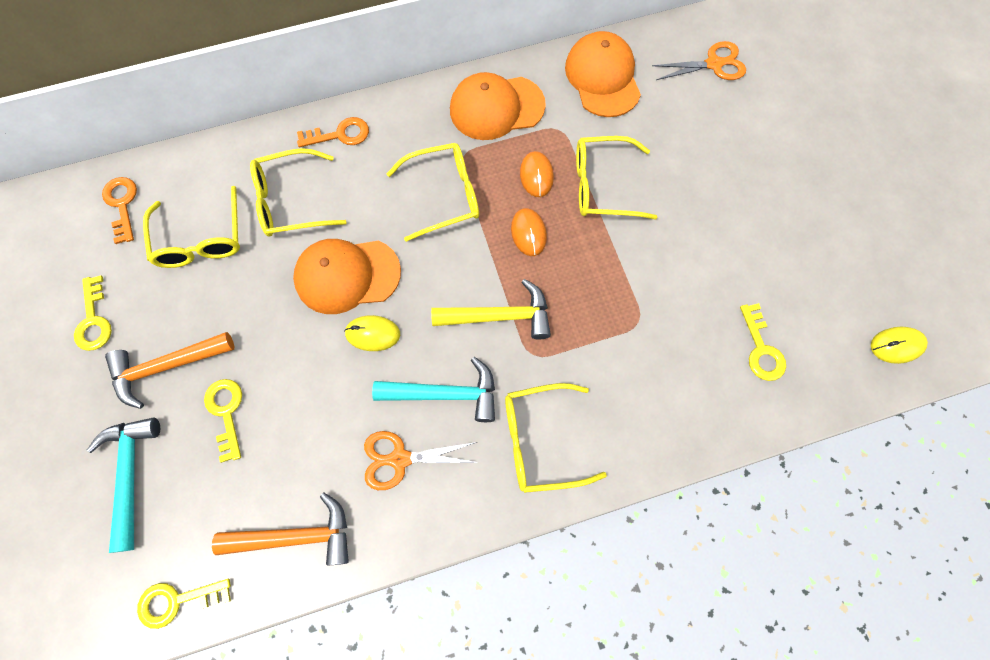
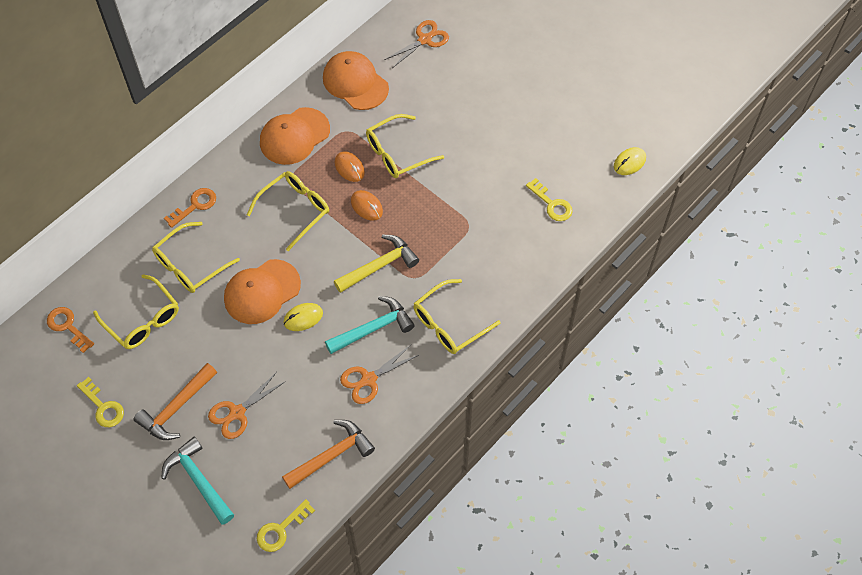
camera: 30 degrees left, 10 degrees down
yellow key [204,379,242,463] -> orange scissors [208,372,286,439]

